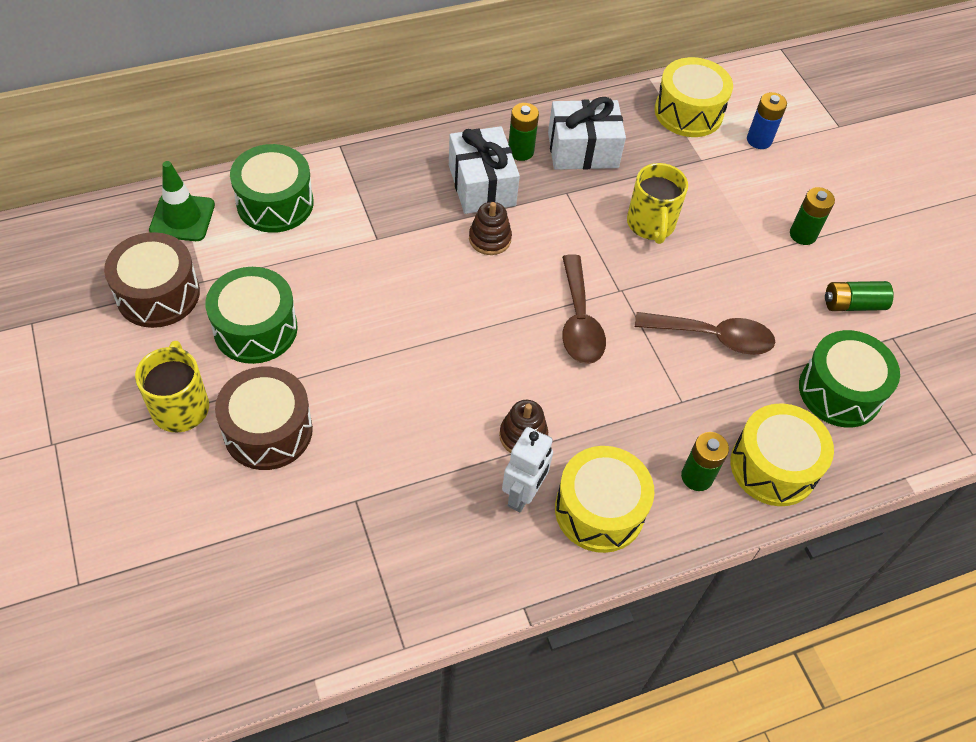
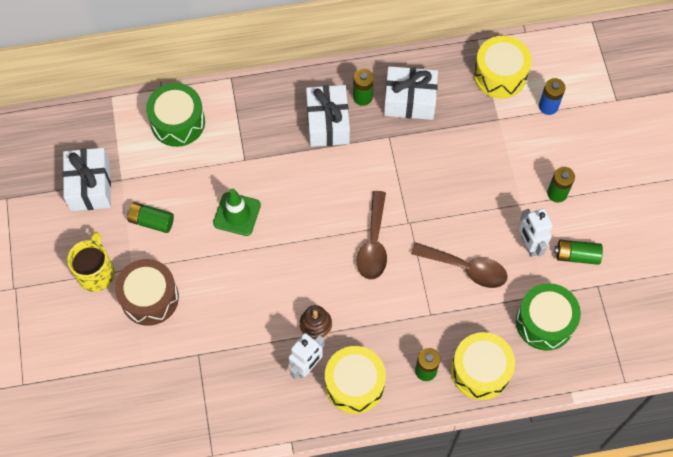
camera: 15 degrees right, 10 degrees up
brown drum [104,232,200,328] -> white gift [63,148,111,211]
green traffic cone [149,161,215,241] -> green traffic cone moved to [213,188,261,236]
green drum [205,267,298,364] -> green battery [127,202,174,233]
brown stacking toy [469,202,512,255] -> none
yellow mug [627,163,688,244] -> none
none -> white robot [519,208,553,257]

